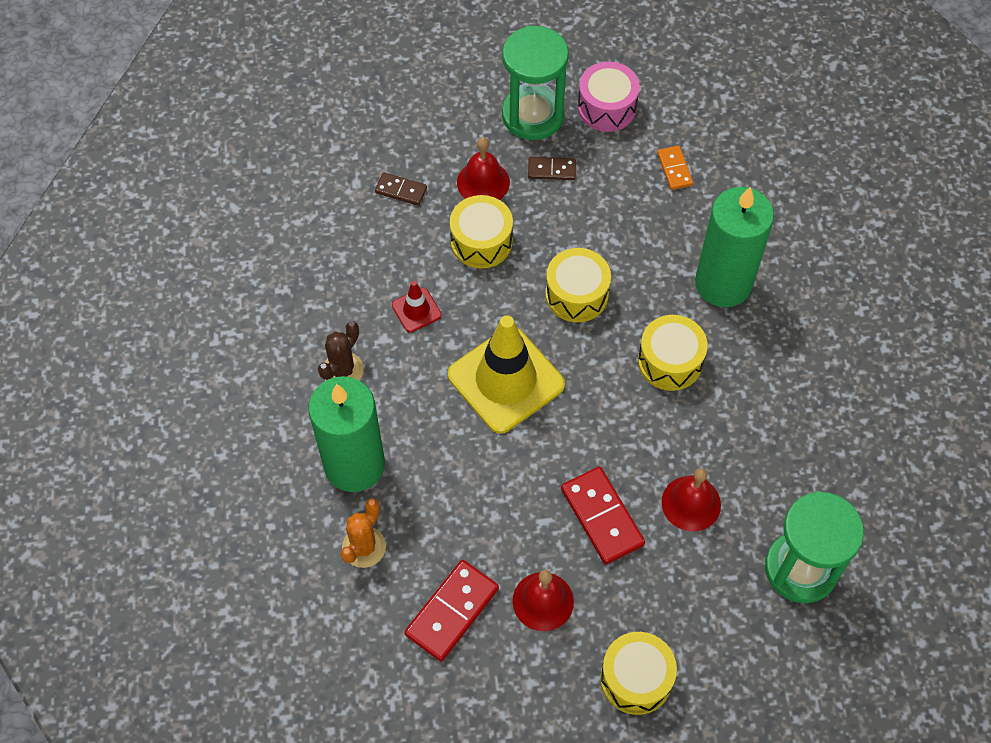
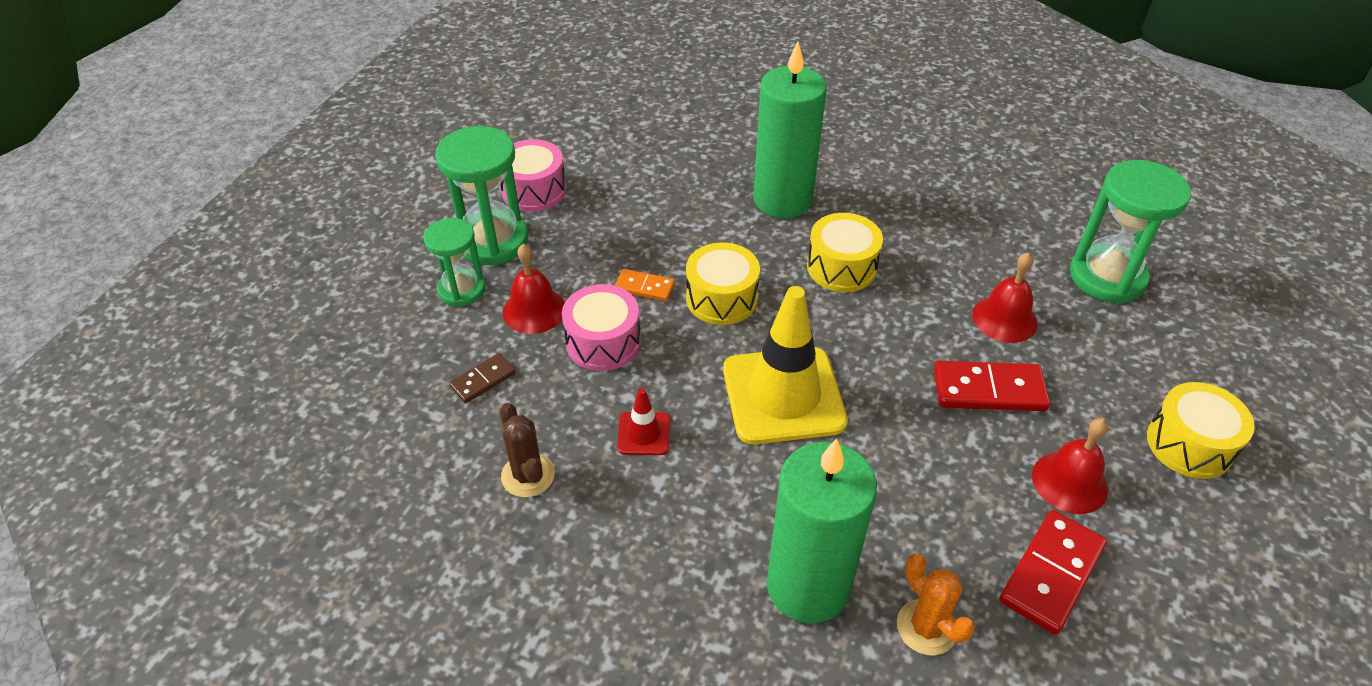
camera: 60 degrees left, 15 degrees down
brown cactus [318,321,364,381] -> brown cactus moved to [500,403,555,497]
red domino [404,560,499,661] -> red domino turned 60 degrees clockwise [999,510,1107,635]
yellow drum [450,195,513,269] -> pink drum [562,284,641,371]
brown domino [528,157,576,180] -> none
orange domino [657,146,693,190] -> orange domino moved to [615,269,675,301]
none -> green hourglass [423,218,486,307]

